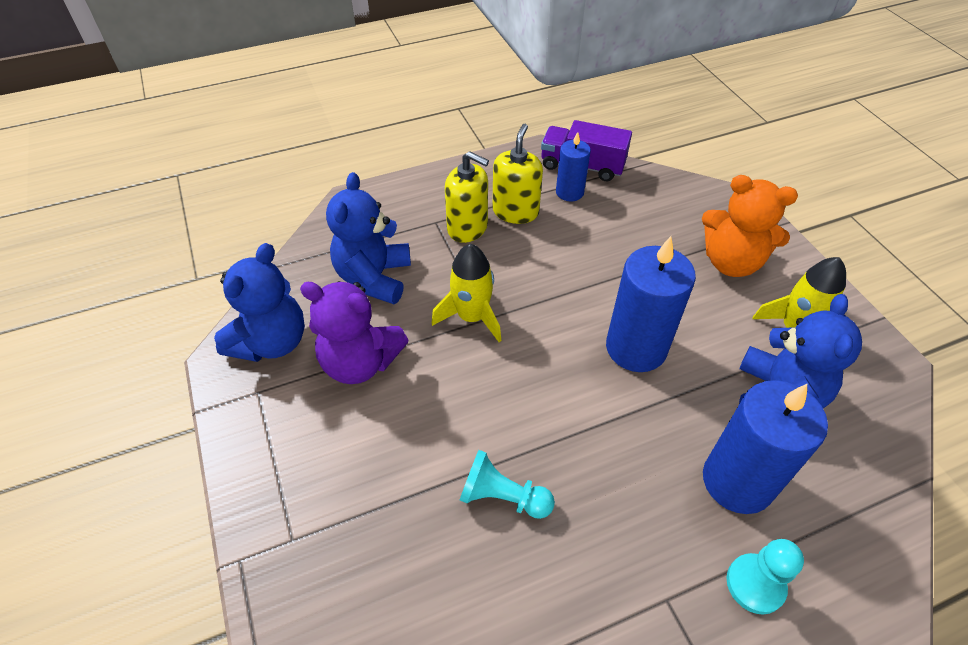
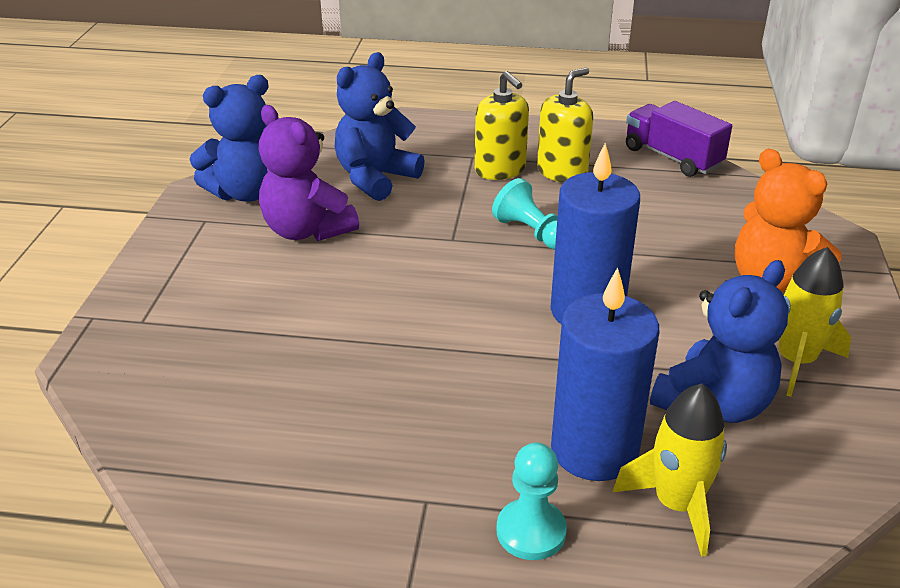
camera: 30 degrees right, 15 degrees down
yellow rocket [432,244,502,342] -> yellow rocket moved to [613,384,727,557]
turquoise pawn [460,450,555,519] -> turquoise pawn moved to [492,178,558,250]
blue candle [556,132,591,202] -> none

